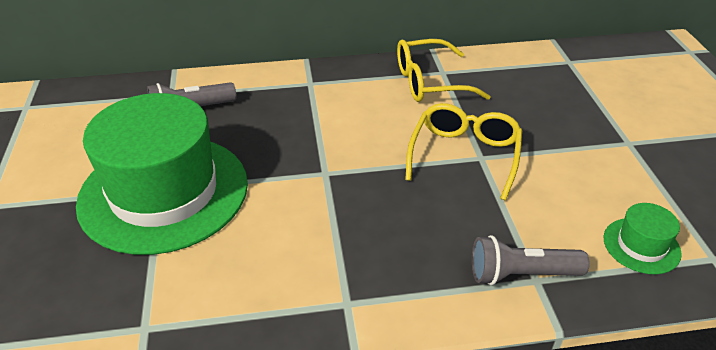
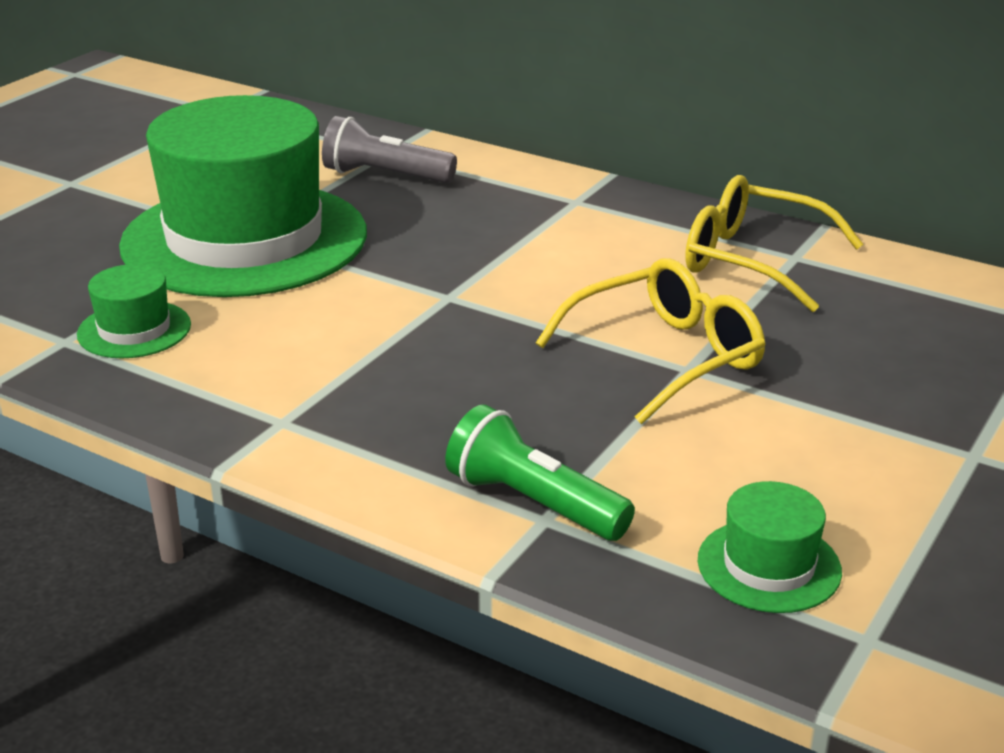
camera: 40 degrees right, 10 degrees down
grey flashlight [472,235,590,285] -> green flashlight [445,404,635,541]
none -> green hat [77,264,191,358]

